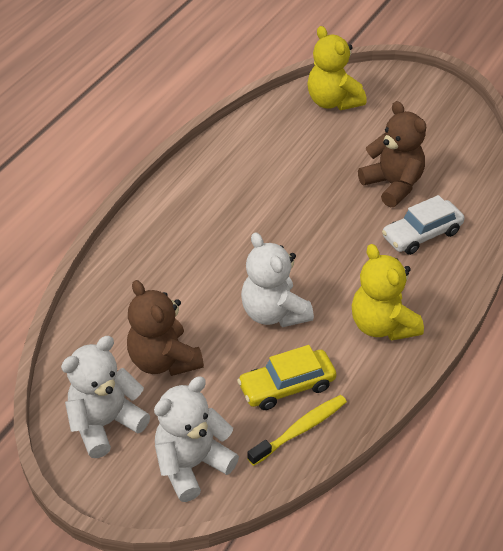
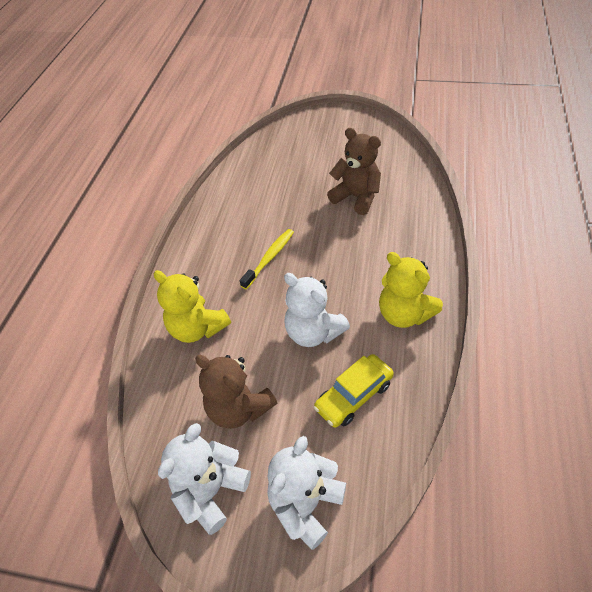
camera: 15 degrees left, 5 degrees up
yellow toothbrush [247,395,347,466] -> yellow toothbrush moved to [240,229,294,289]
yellow teddy bear [307,26,367,110] -> yellow teddy bear moved to [154,270,231,343]
white car [382,195,465,255] -> none

